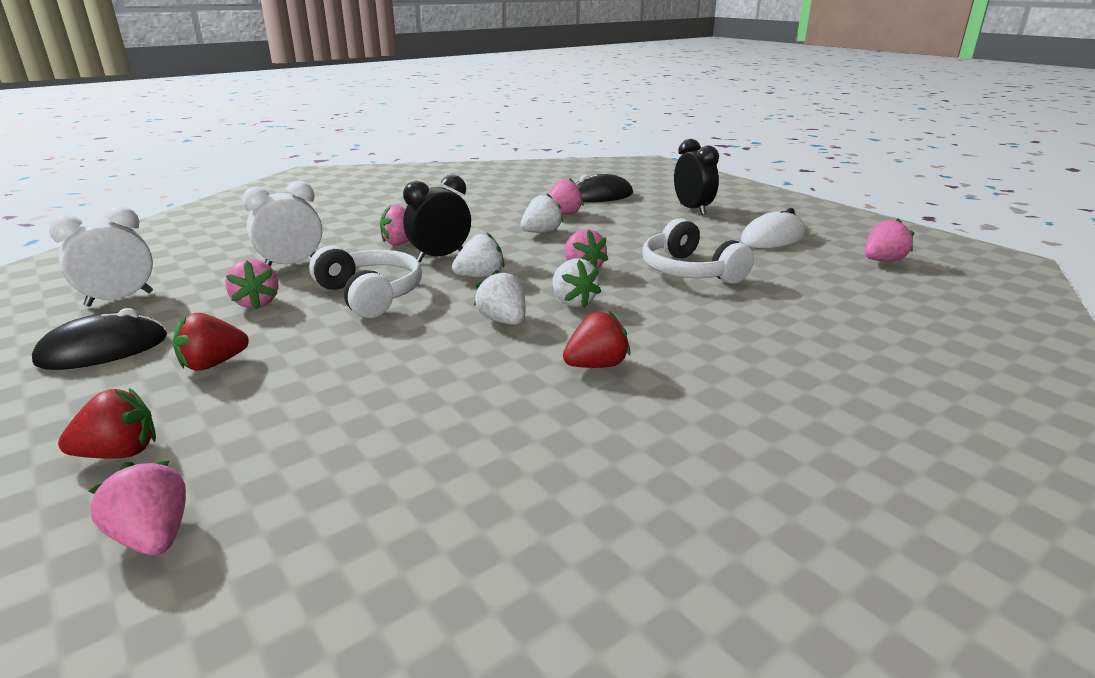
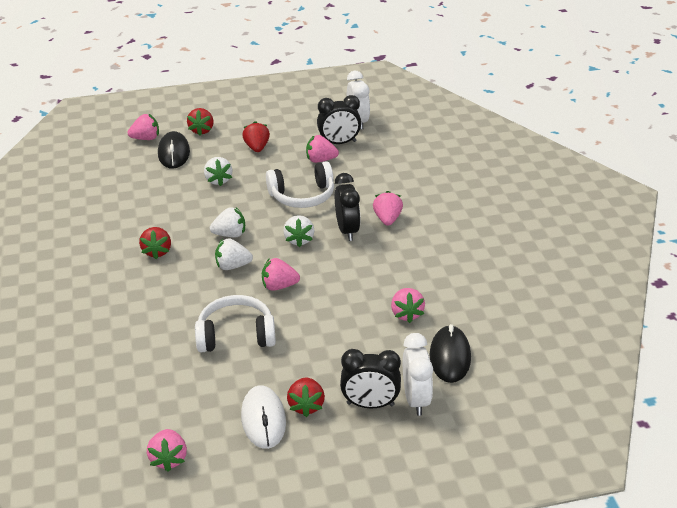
camera: 115 degrees right, 10 degrees up
black mouse [32,308,167,370] -> black mouse moved to [158,131,190,169]
white clock [242,181,322,266] -> white clock moved to [403,333,433,416]
white strawberry [520,193,564,233] -> white strawberry moved to [204,157,232,186]
none -> red strawberry [287,377,325,417]
none -> black clock [317,95,361,144]

